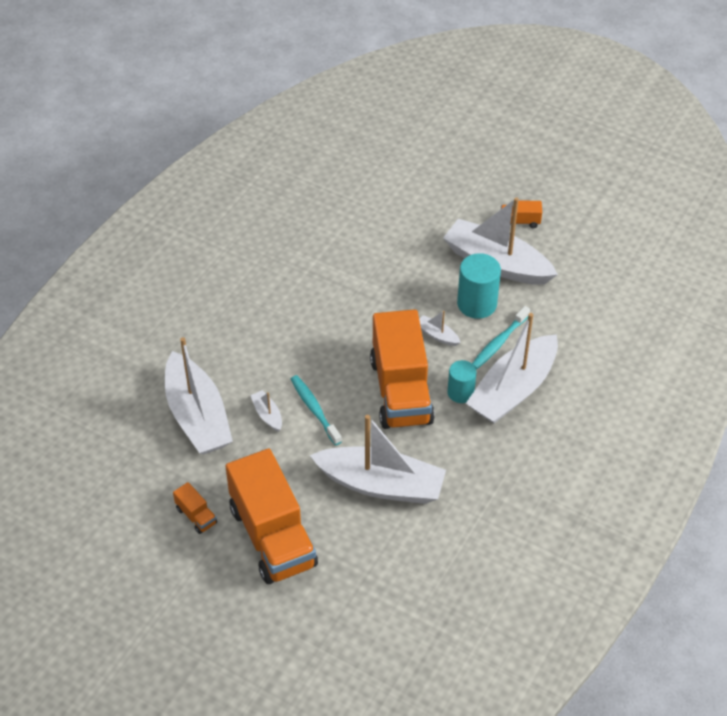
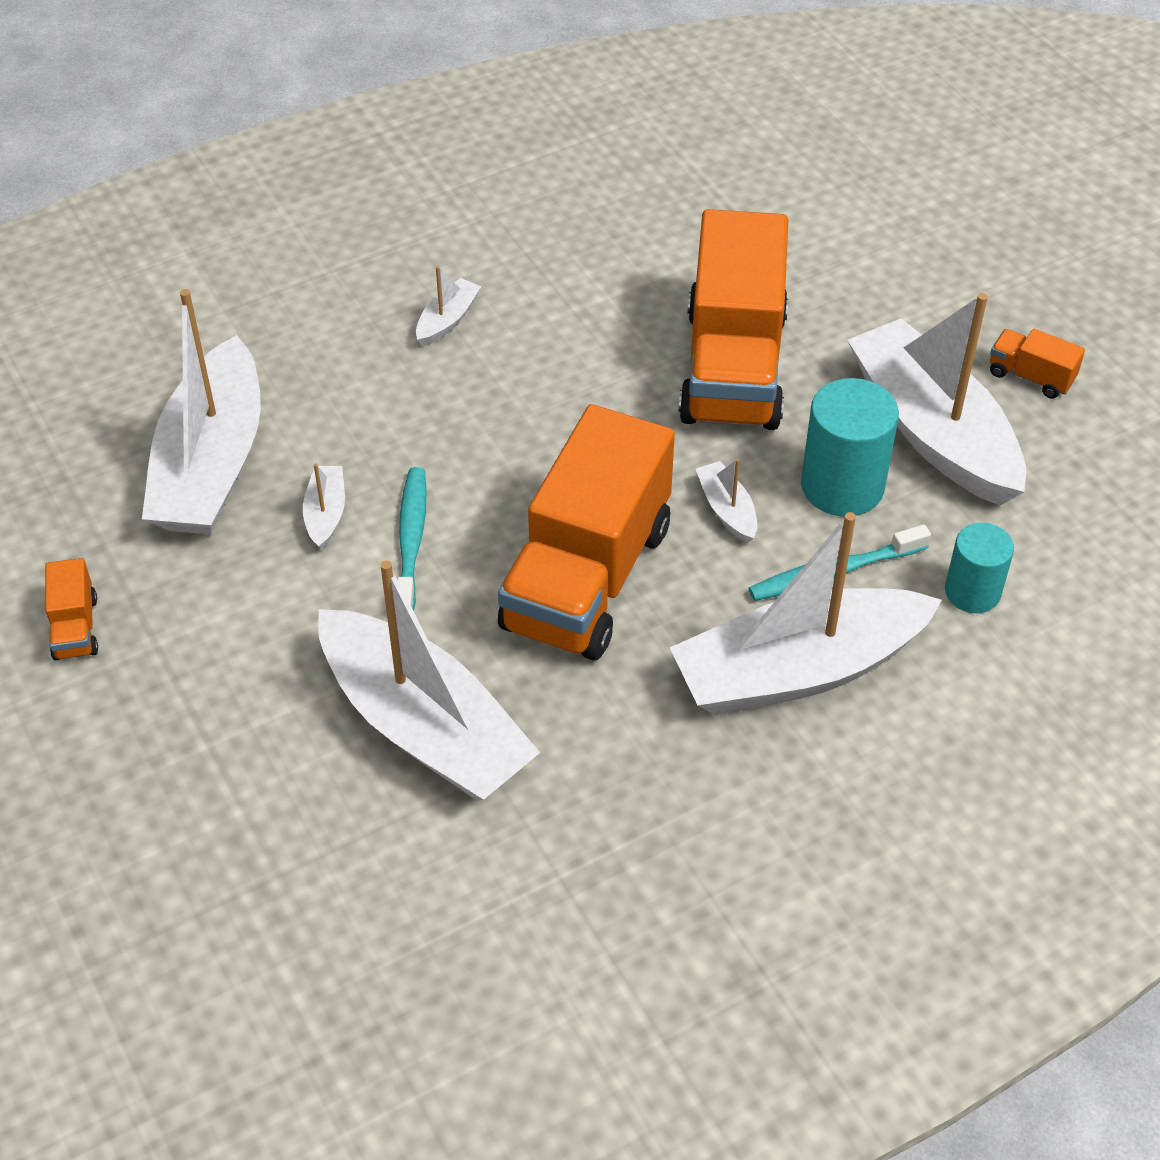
camera: 30 degrees right, 0 degrees up
orange truck [226,449,318,584] -> orange truck moved to [679,209,788,430]
turquoise cylinder [448,360,477,403] -> turquoise cylinder moved to [945,523,1014,613]
none -> white boat [416,266,481,346]

